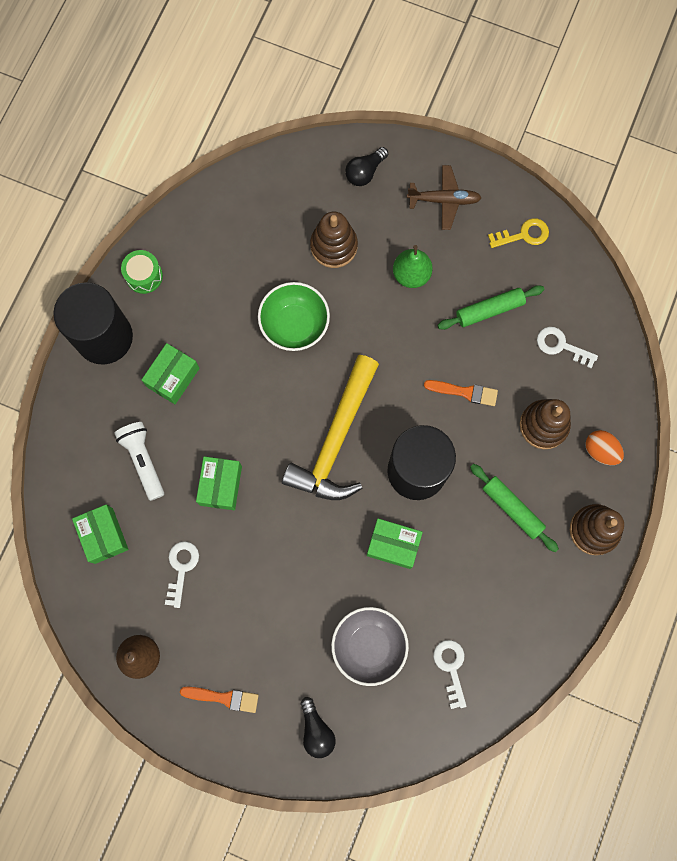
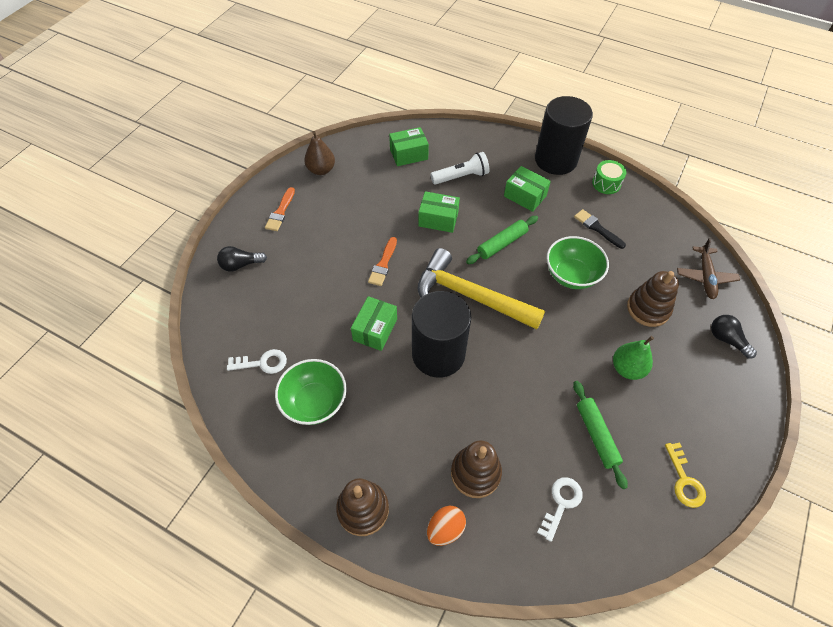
camera: 95 degrees right, 20 degrees down
white key [165,541,199,608] -> none
grey bowl [331,607,409,686] -> none
brown plane [407,165,482,230] -> brown plane moved to [677,238,740,299]
orange brush [424,380,498,406] -> orange brush moved to [368,237,397,286]
green rolling pin [470,464,559,552] -> green rolling pin moved to [466,216,538,264]
none -> green bowl [275,359,347,425]
none -> black brush [574,209,626,249]

